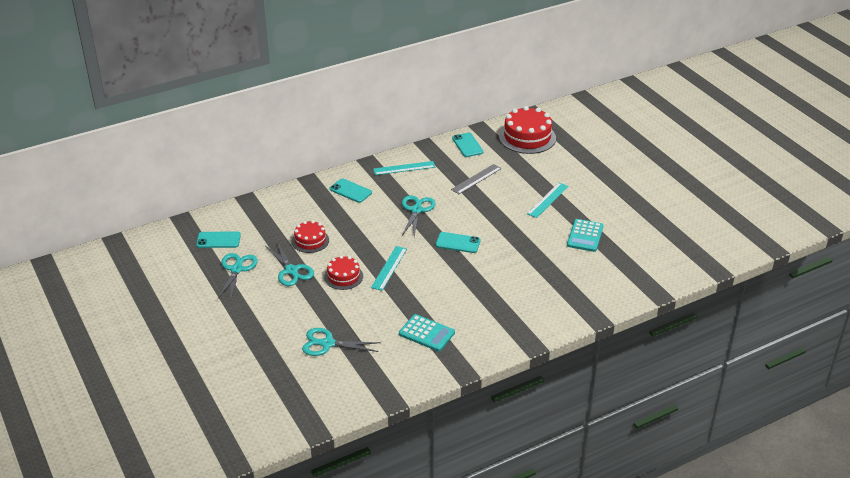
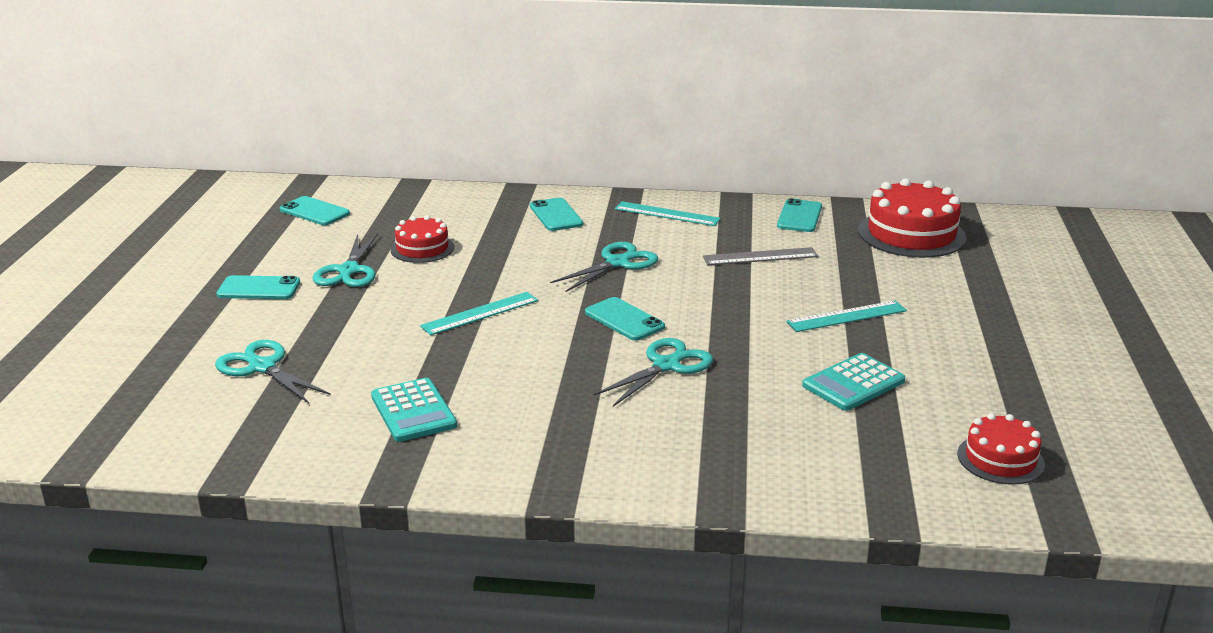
camera: 35 degrees right, 10 degrees down
turquoise scissors [217,253,258,300] -> turquoise scissors moved to [593,338,713,407]
red cake [324,255,363,290] -> red cake moved to [957,413,1045,485]
none -> turquoise phone [216,275,300,299]

